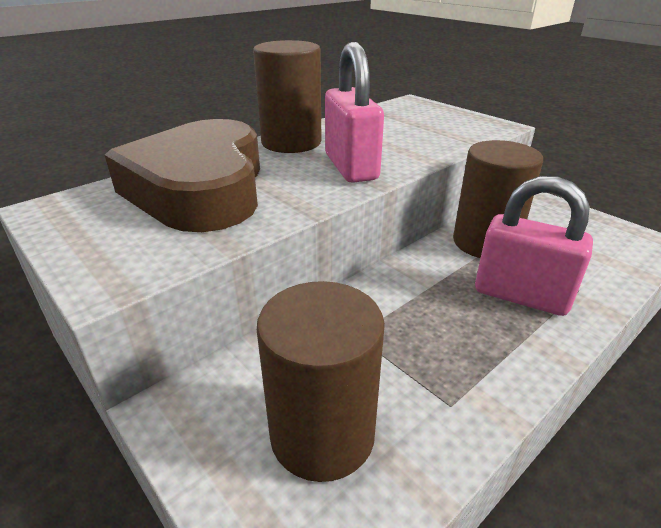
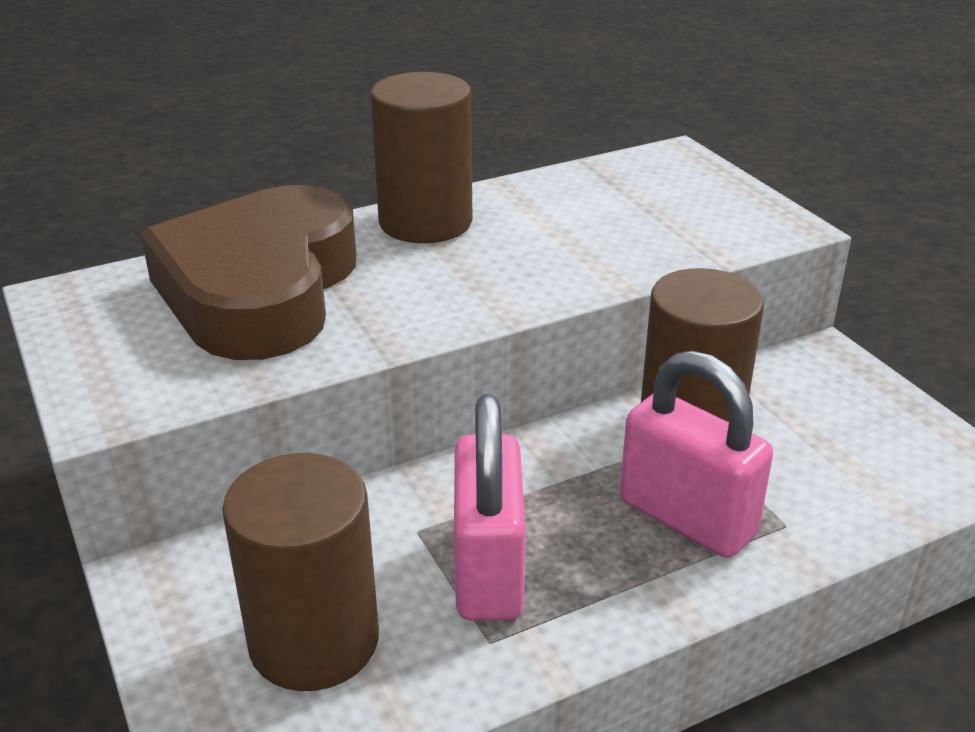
camera: 15 degrees right, 0 degrees up
pink padlock [325,42,384,183] -> pink padlock moved to [454,394,526,621]

